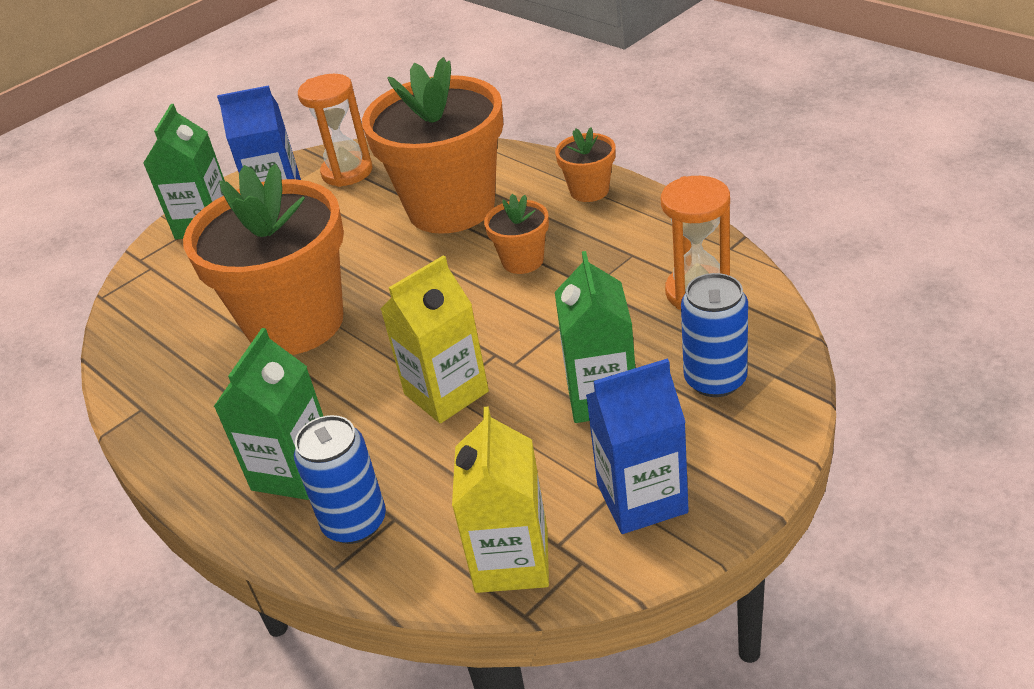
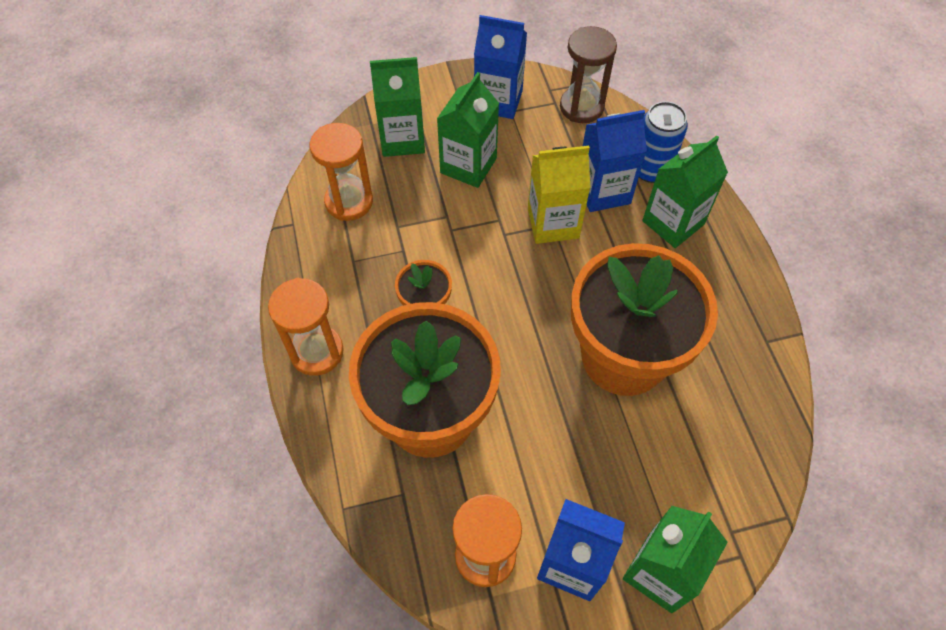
camera: 155 degrees left, 20 degrees up
yellow carton [452,406,549,593] -> brown hourglass [560,26,617,123]
orange flower pot [555,127,616,202] -> orange hourglass [268,278,344,376]
blue can [681,273,748,397] -> green carton [370,57,425,157]
none -> blue carton [583,110,647,212]

